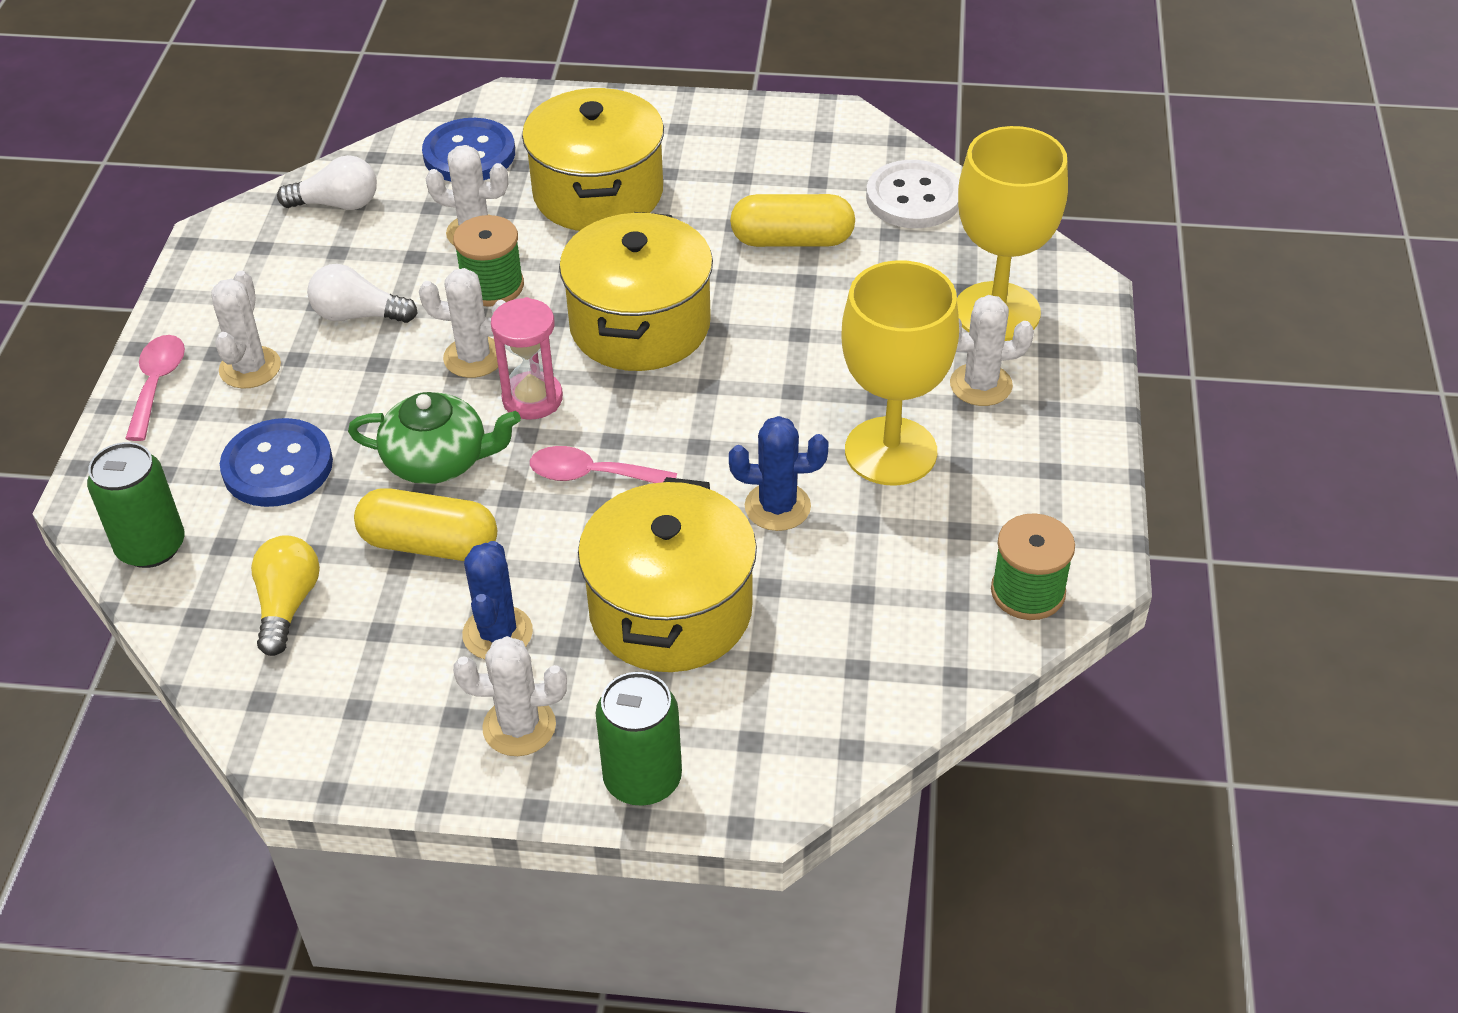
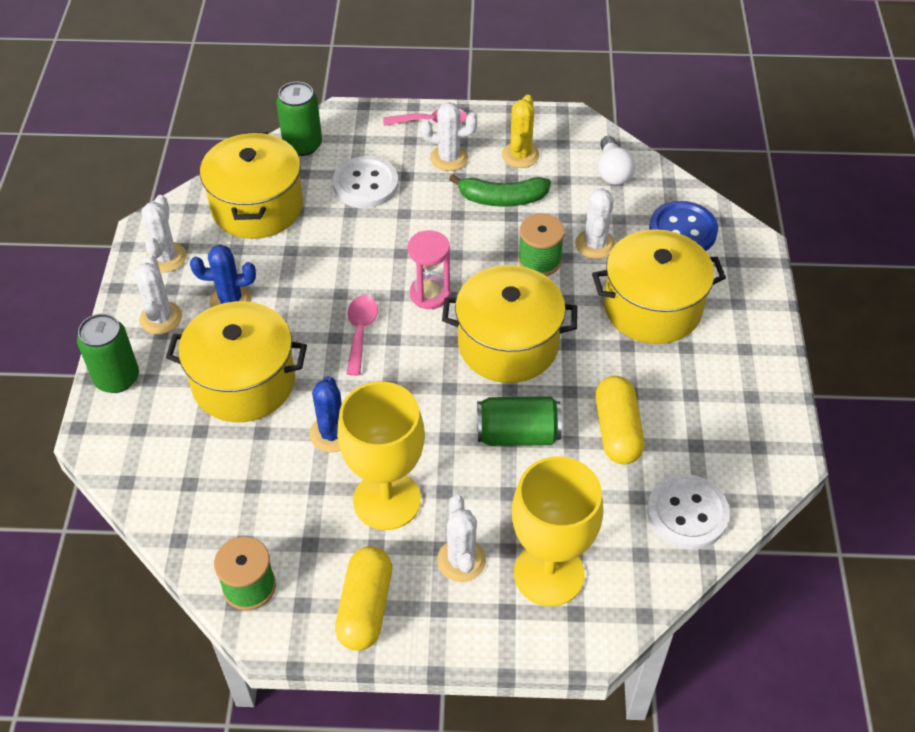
camera: 85 degrees right, 5 degrees up
blue button [220,418,333,507] -> white button [333,156,398,208]
yellow light bulb [251,535,320,656] -> yellow pot [200,132,303,239]
white light bulb [307,264,418,323] -> green banana [449,174,551,207]
green teapot [348,392,521,484] -> none
yellow capsule [354,488,497,561] -> yellow capsule moved to [335,546,392,651]
white cactus [419,268,506,378] -> white cactus moved to [141,195,187,272]
none -> green can [477,396,562,446]
none -> yellow cactus [502,95,540,168]

